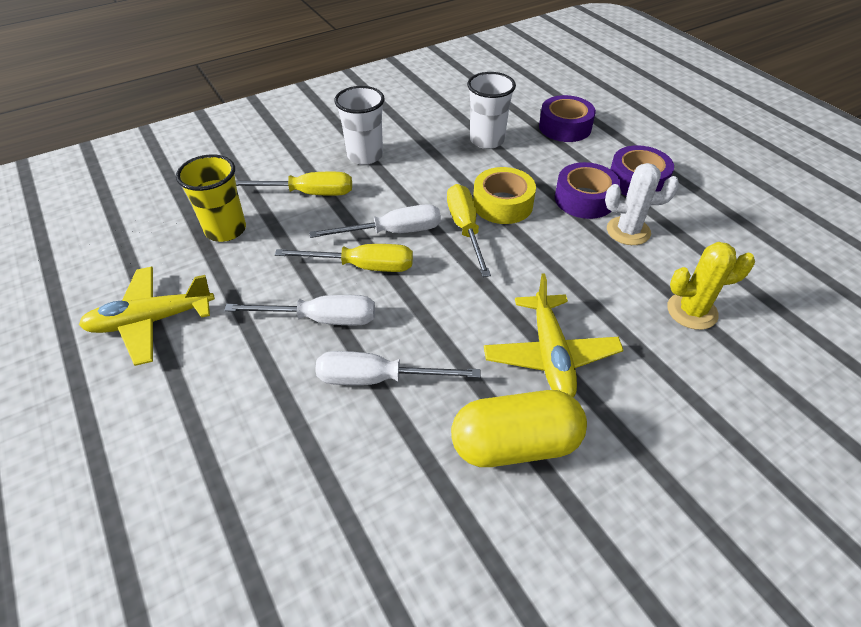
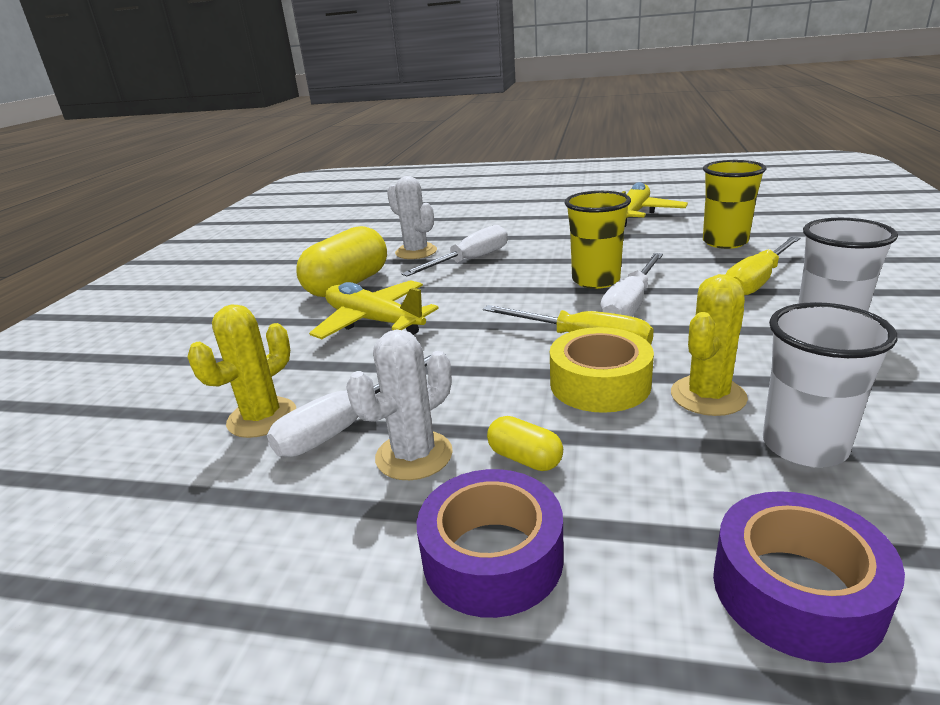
camera: 135 degrees right, 20 degrees down
white screwdriver [224,295,375,326] -> white screwdriver moved to [267,354,446,457]
yellow screwdriver [275,244,413,272] -> yellow cup [565,191,631,289]
purple tape [555,162,621,219] -> yellow capsule [487,416,563,471]
none -> white cactus [387,176,437,259]
none -> yellow cactus [671,274,748,416]

